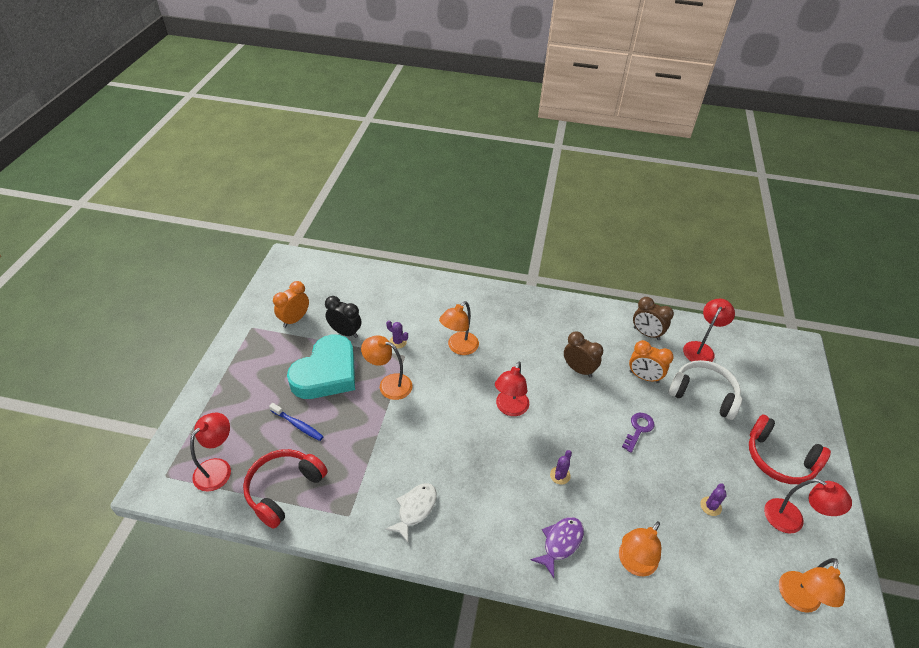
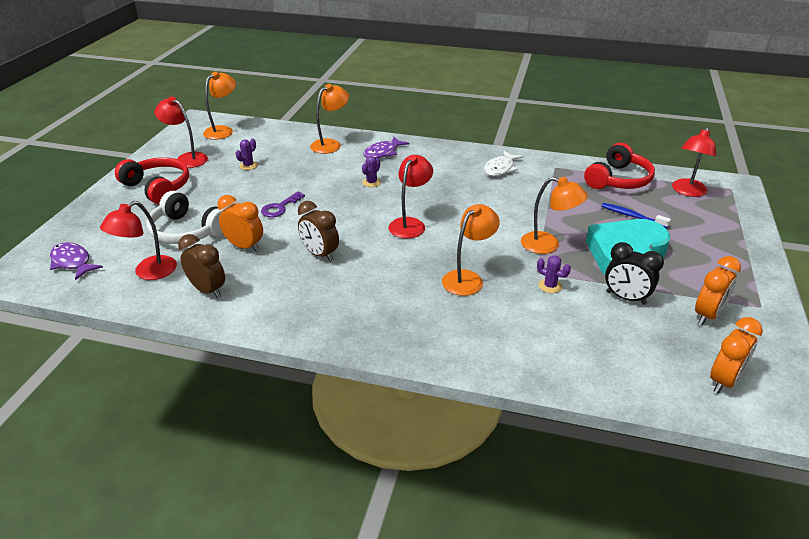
camera: 175 degrees left, 10 degrees down
none -> purple fish [50,242,103,280]
none -> orange clock [710,317,763,394]

